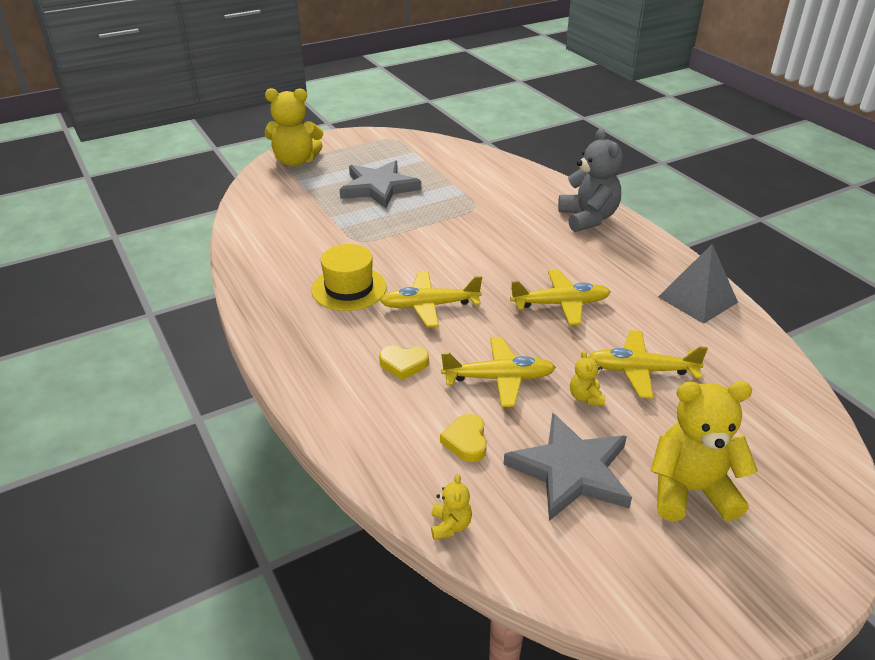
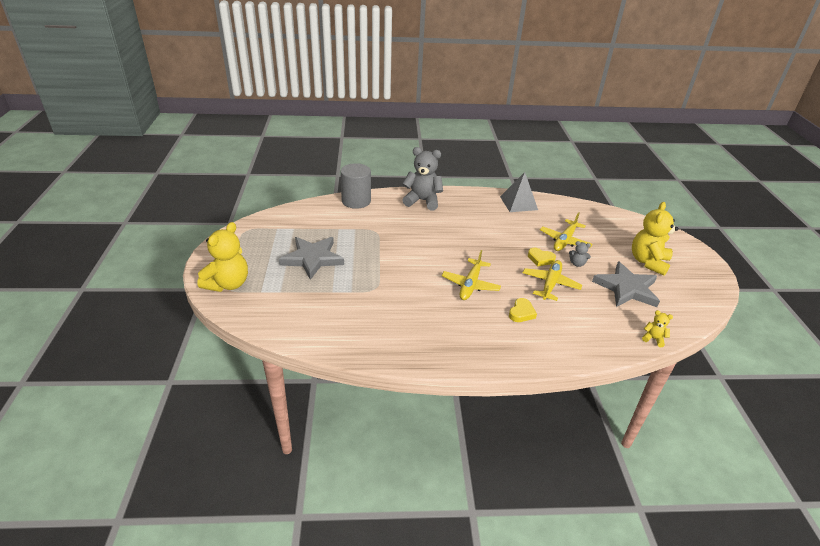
camera: 65 degrees left, 0 degrees up
yellow hat [311,244,387,311] -> none
yellow heart [440,414,487,462] -> yellow heart moved to [528,248,556,266]
yellow plane [510,270,610,325] -> none
yellow teddy bear [570,350,605,406] -> grey teddy bear [569,241,591,267]
none -> grey cylinder [340,163,371,209]

